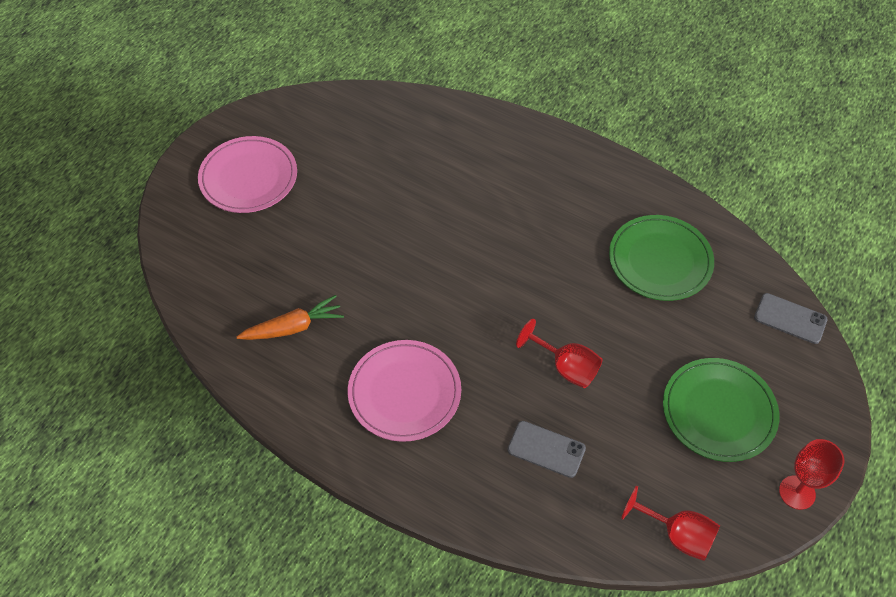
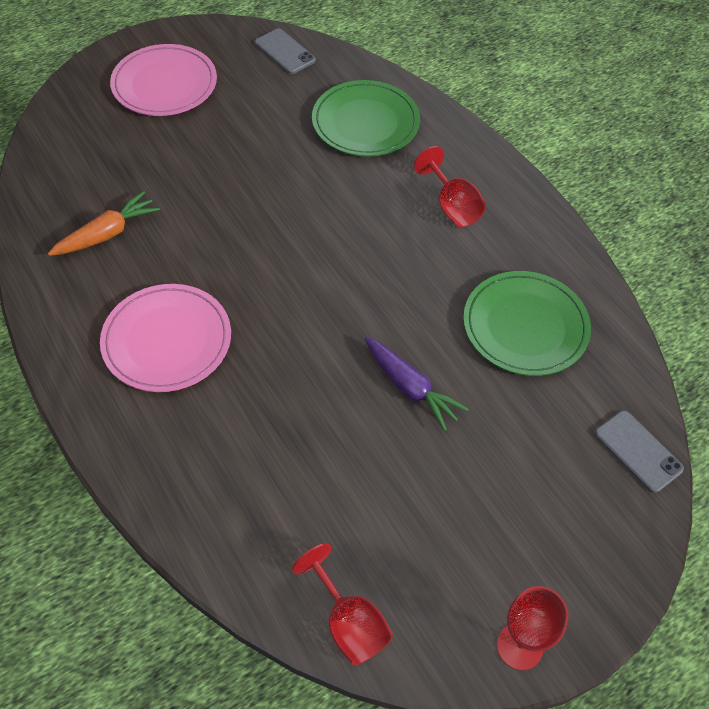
camera: 25 degrees right, 0 degrees up
orange carrot [237,295,344,340] -> orange carrot turned 45 degrees counterclockwise [48,191,160,256]
grey phone [507,421,586,478] -> grey phone moved to [255,28,316,74]
red goblet [516,319,602,388] -> red goblet moved to [414,146,486,227]
green plate [663,358,779,462] -> green plate moved to [312,80,420,157]
none -> purple carrot [364,337,469,431]

